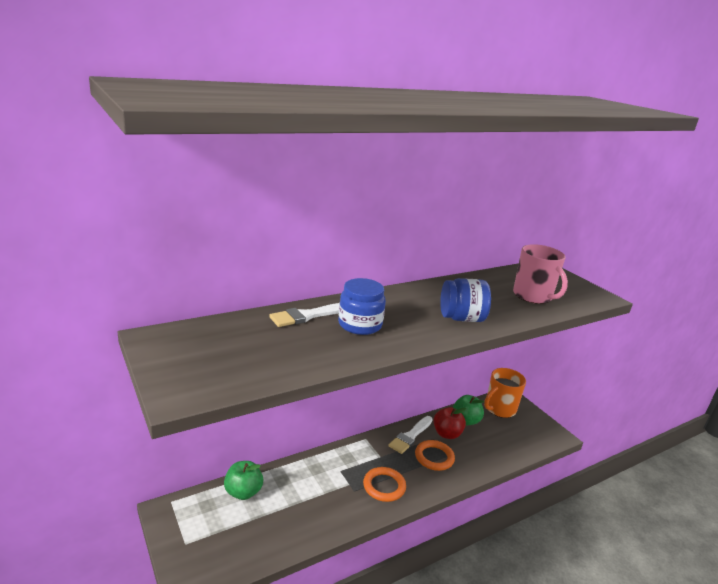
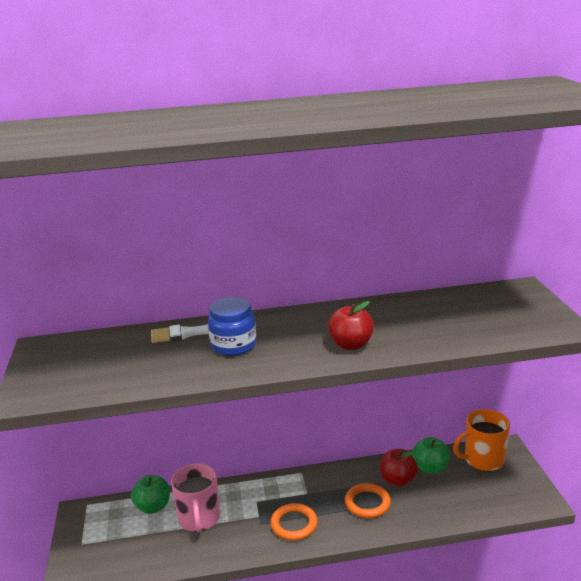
camera: 25 degrees right, 0 degrees up
white brush [388,416,433,454] -> none
blue jar [440,278,491,322] -> red apple [328,301,374,350]
pink mug [513,244,568,304] -> pink mug moved to [171,464,220,533]

